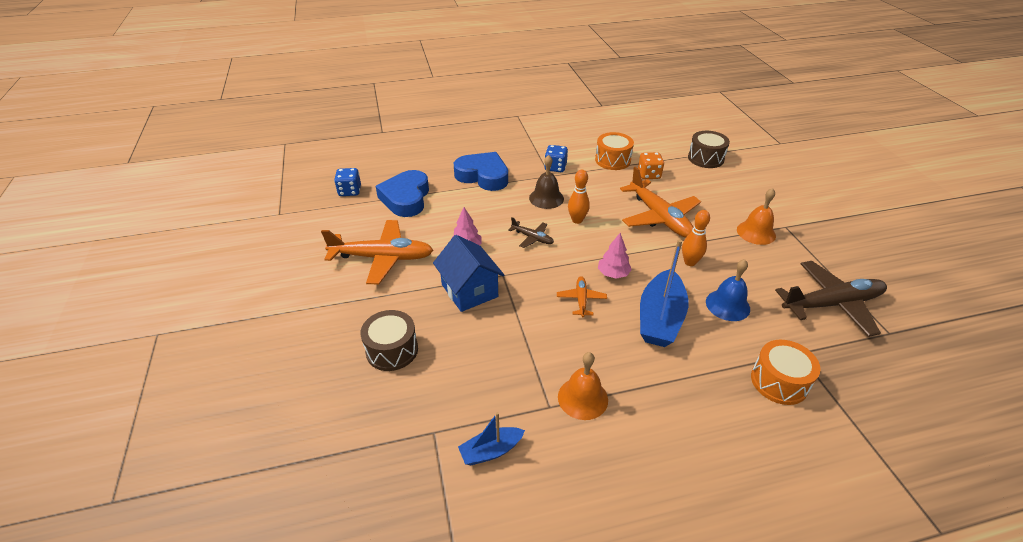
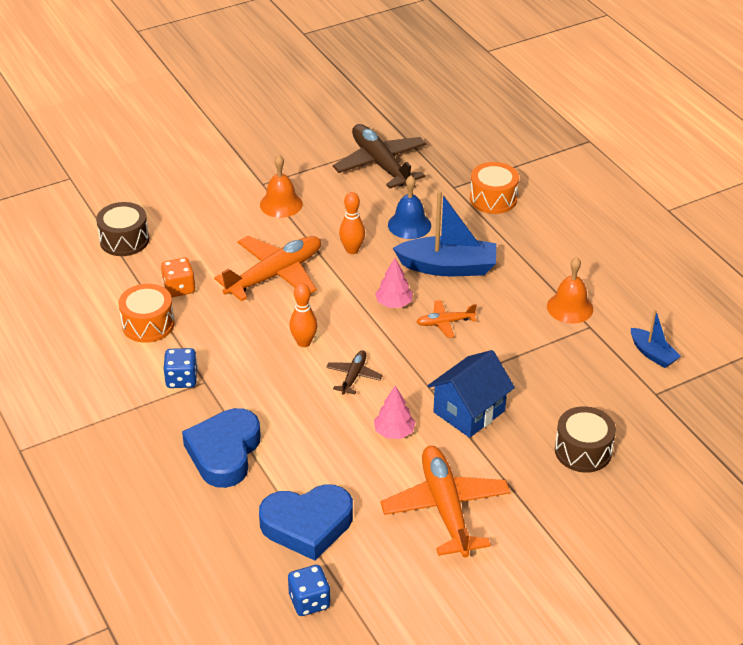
camera: 105 degrees left, 0 degrees up
brown bell [529,155,564,209] -> none

